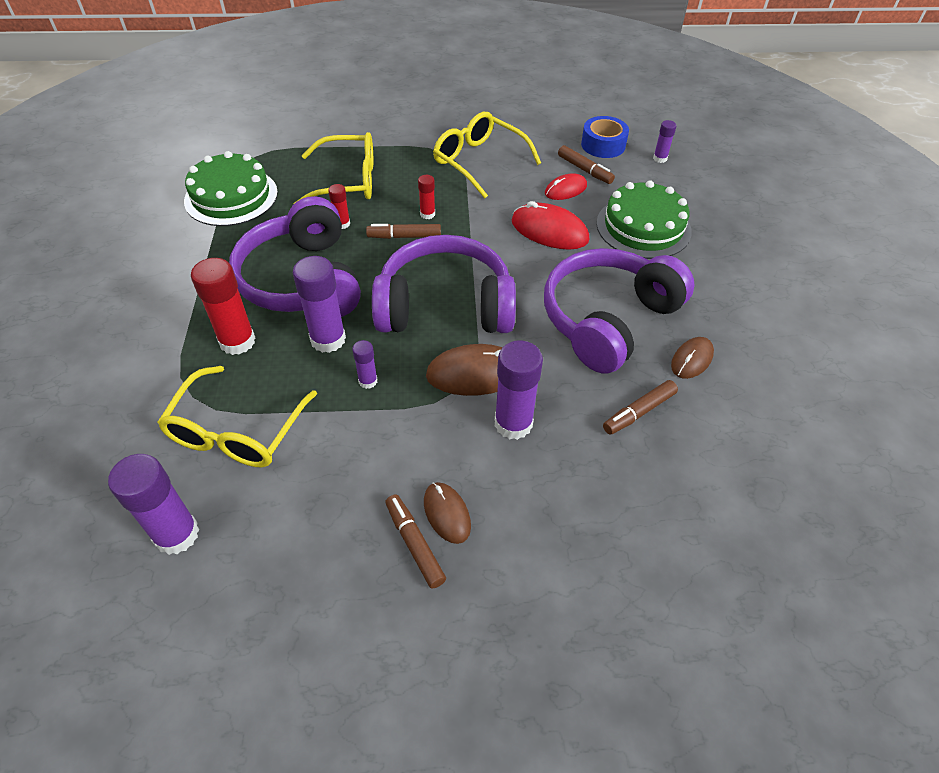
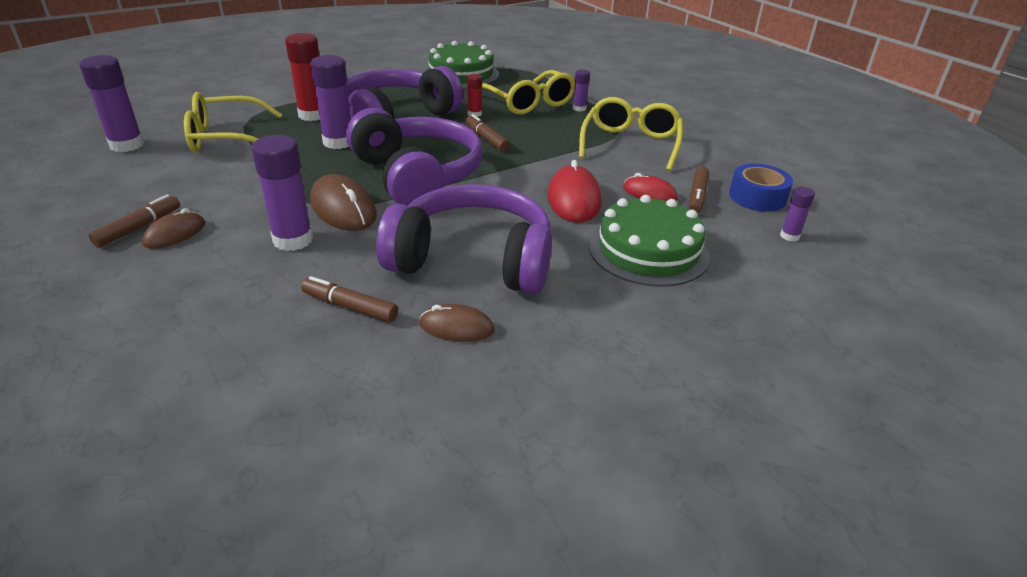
camera: 60 degrees right, 15 degrees down
purple glue stick [352,340,378,389] -> purple glue stick moved to [573,69,590,112]
red glue stick [418,175,435,219] -> none

